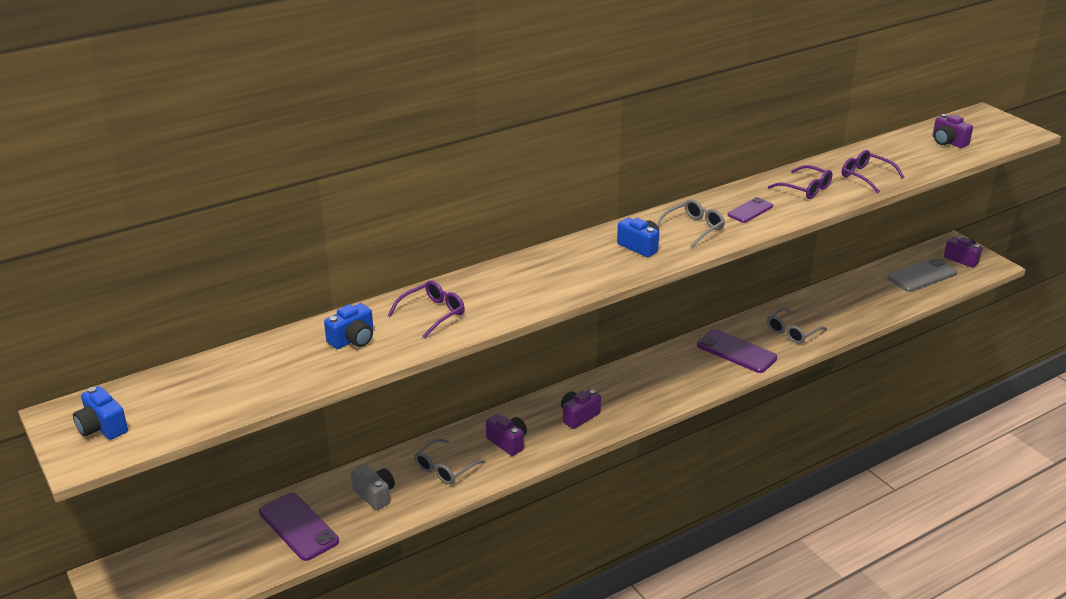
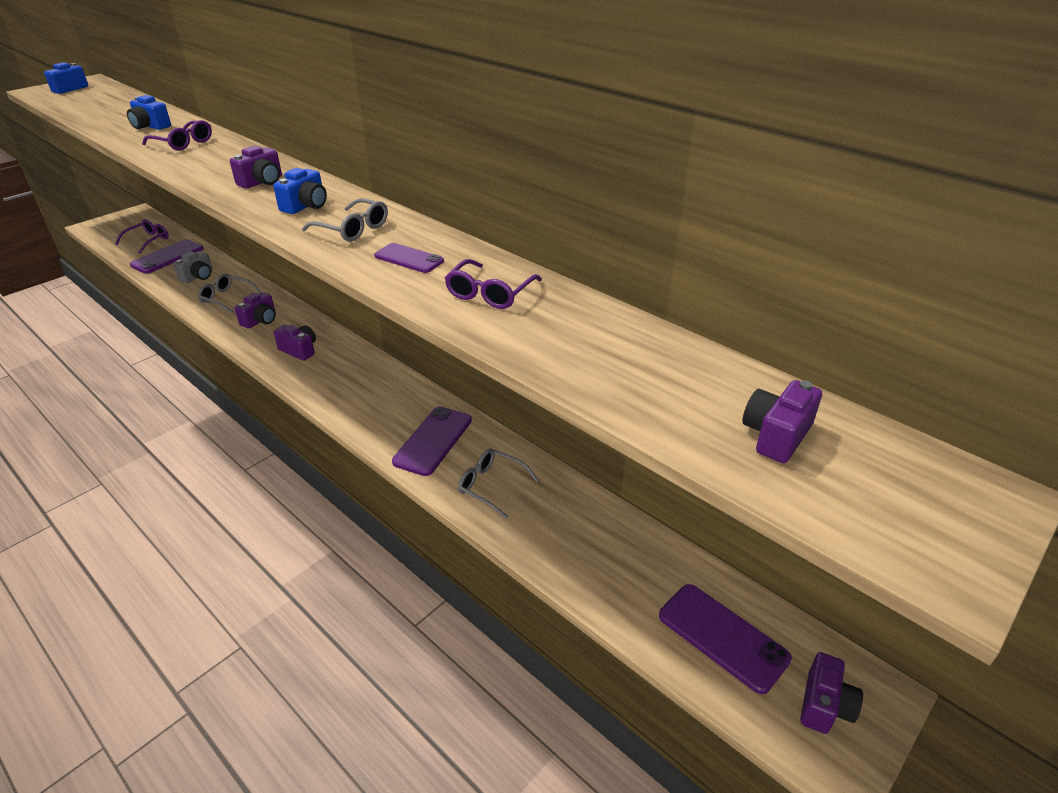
camera: 75 degrees right, 5 degrees up
purple glasses [842,150,904,193] -> purple glasses moved to [115,219,169,254]
grey phone [887,258,957,292] -> purple phone [659,584,792,694]
none -> purple camera [230,146,282,189]

